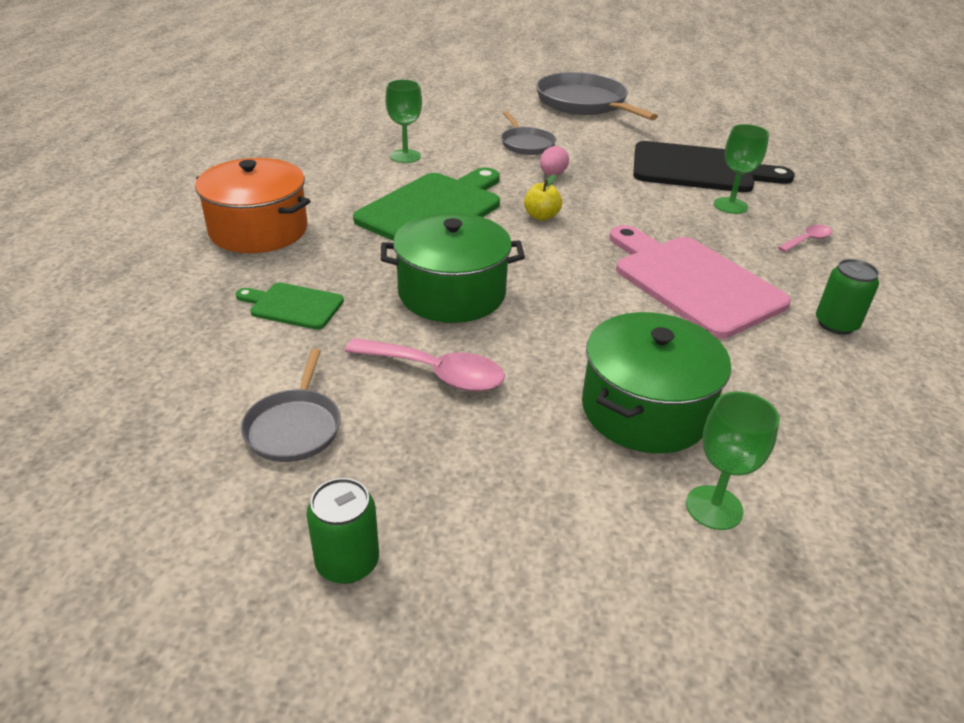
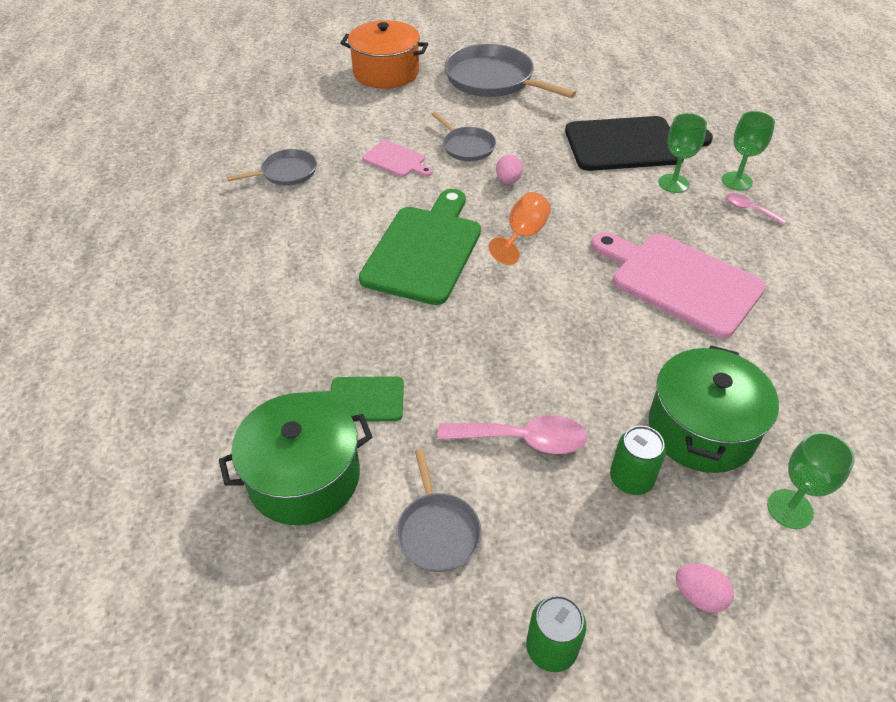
camera: 15 degrees left, 10 degrees up
orange pot [195,158,310,253] -> orange pot moved to [340,20,428,89]
green pot [381,212,525,323] -> green pot moved to [219,392,372,525]
green goblet [385,79,422,163] -> green goblet moved to [722,111,775,191]
yellow apple [524,174,562,221] -> orange goblet [489,192,551,265]
pink spoon [778,225,832,252] -> pink spoon turned 90 degrees counterclockwise [726,193,787,225]
green can [816,259,879,335] -> green can moved to [610,426,666,495]
none -> grey pan [227,149,317,186]
none -> pink cutting board [362,140,433,177]
none -> pink egg [676,564,734,613]

